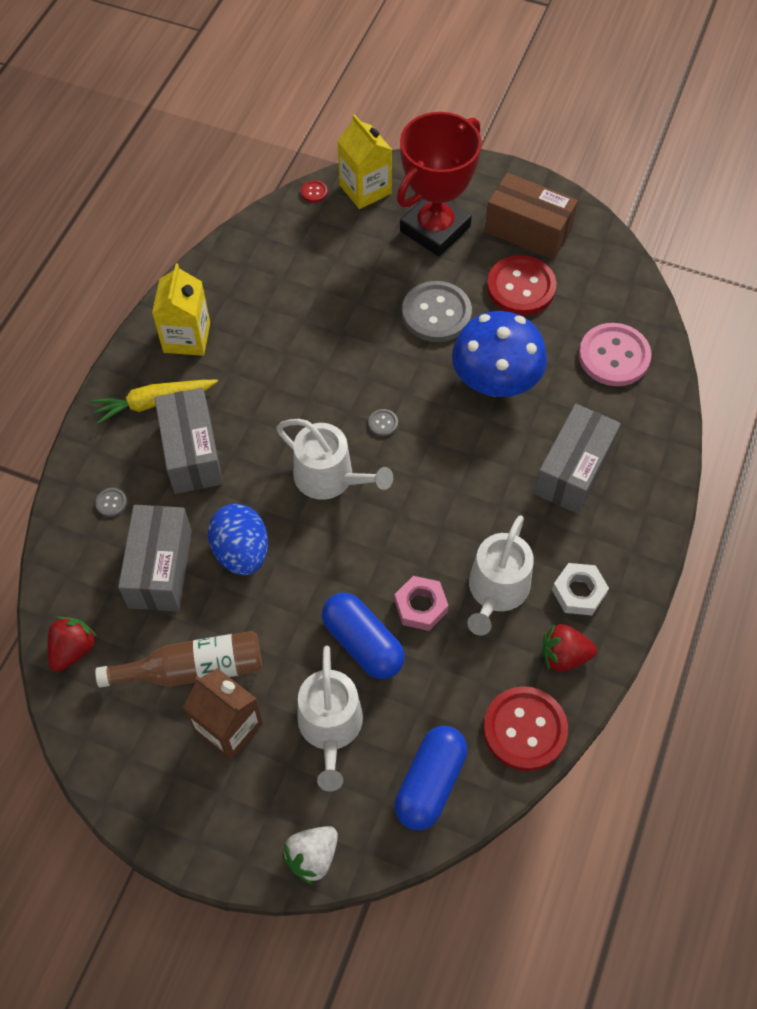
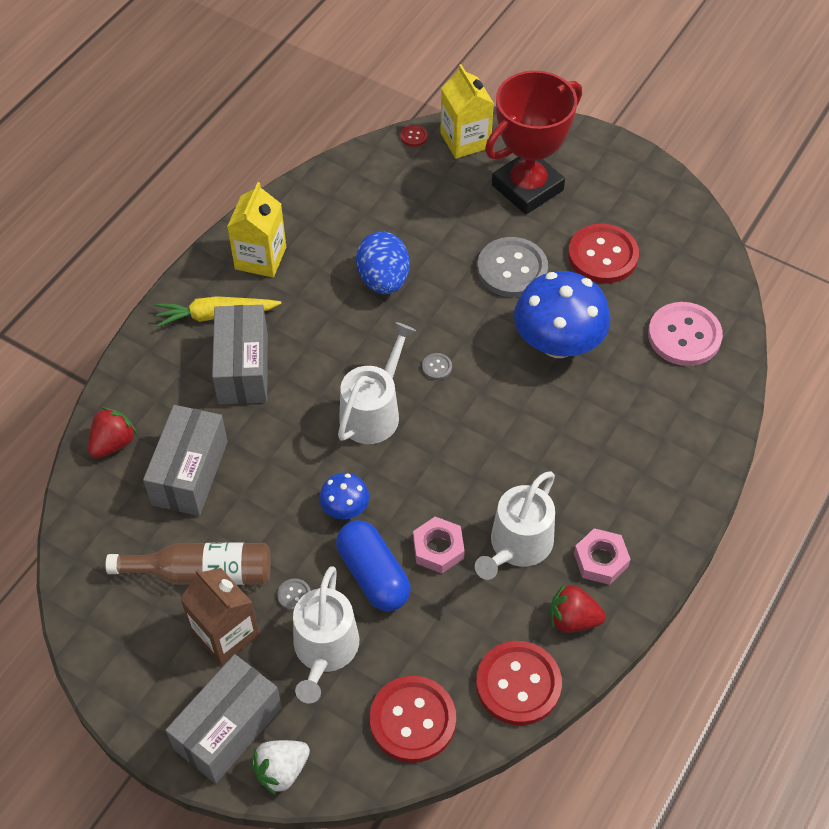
camera: 10 degrees right, 5 degrees down
red strawberry [47,617,98,672] -> red strawberry moved to [88,407,137,458]
grey button [95,488,127,517] -> grey button moved to [277,578,311,611]
blue egg [208,504,268,576] -> blue egg moved to [356,232,409,294]
white watering can [276,419,393,500] -> white watering can turned 105 degrees counterclockwise [338,322,416,444]
blue capsule [394,726,467,830] -> red button [370,676,456,763]
brown box [485,173,578,260] -> none
grey box [534,404,621,514] -> grey box moved to [165,654,282,784]
white nut [552,563,609,615] -> pink nut [574,528,631,585]
none -> blue mushroom [319,473,370,519]

